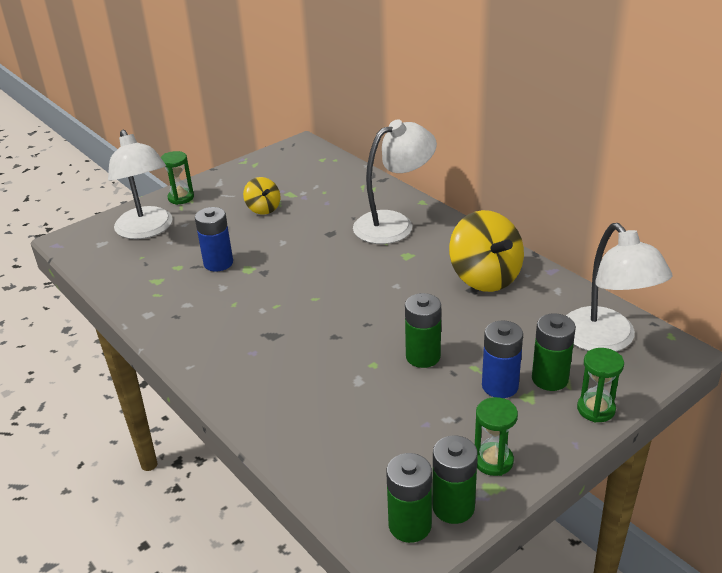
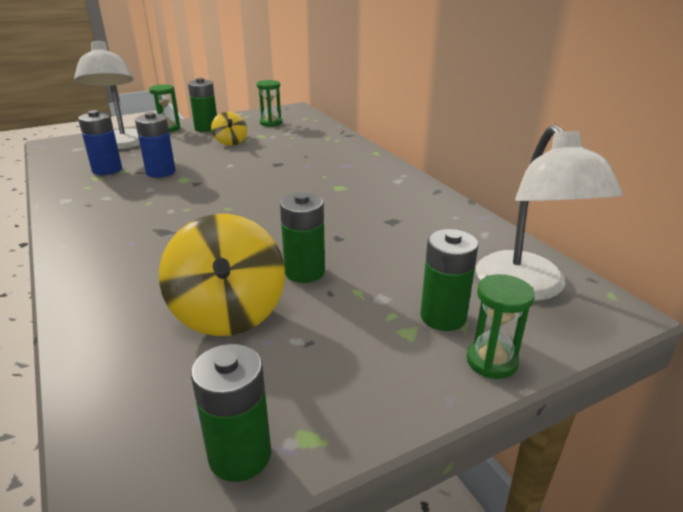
camera: 10 degrees right, 5 degrees down
white lamp [353,120,437,244] -> none
green battery [386,453,432,543] -> green battery moved to [188,78,217,132]
yellow spinning top [449,210,524,292] -> yellow spinning top moved to [159,214,285,336]
green hourglass [475,397,518,476] -> green hourglass moved to [257,80,282,127]
blue battery [482,320,523,398] -> blue battery moved to [78,110,122,175]

